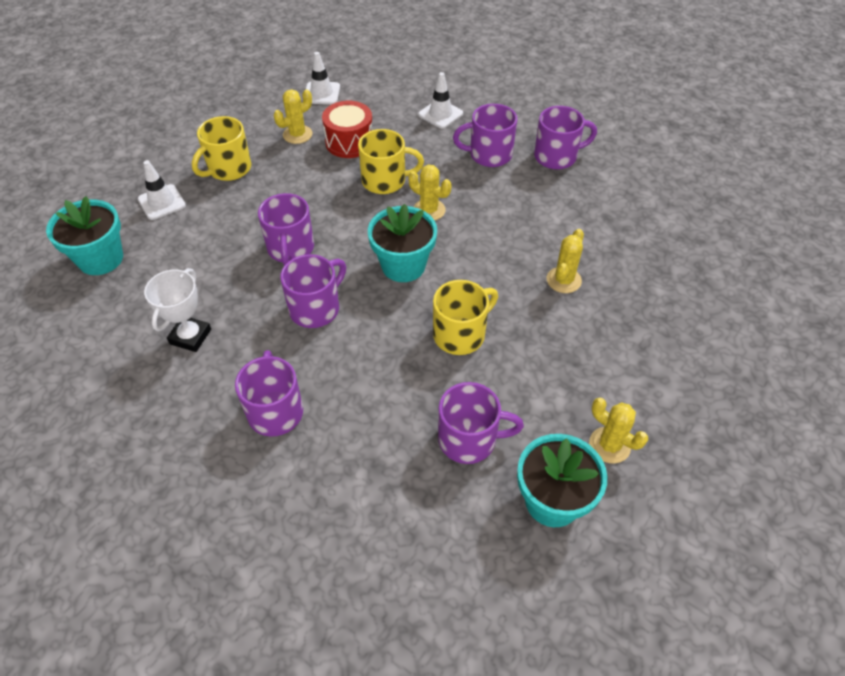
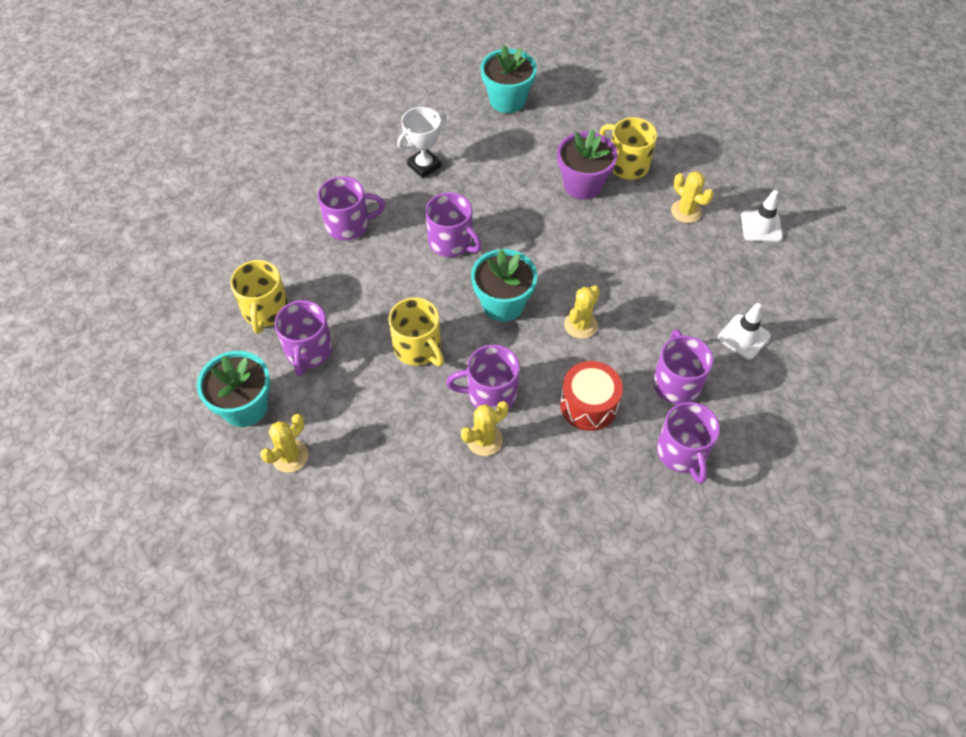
camera: 90 degrees right, 5 degrees up
white traffic cone [138,160,186,220] -> none
white trophy [144,268,211,352] -> white trophy turned 60 degrees counterclockwise [397,107,446,178]
purple mug [258,193,314,266] -> purple mug moved to [446,345,520,411]
red drum [322,101,372,158] -> red drum moved to [560,361,623,431]
yellow mug [358,129,424,194] -> yellow mug moved to [230,260,288,334]
yellow cactus [547,229,584,293] -> yellow cactus turned 60 degrees counterclockwise [461,401,508,456]
none -> purple flower pot [557,130,618,200]

